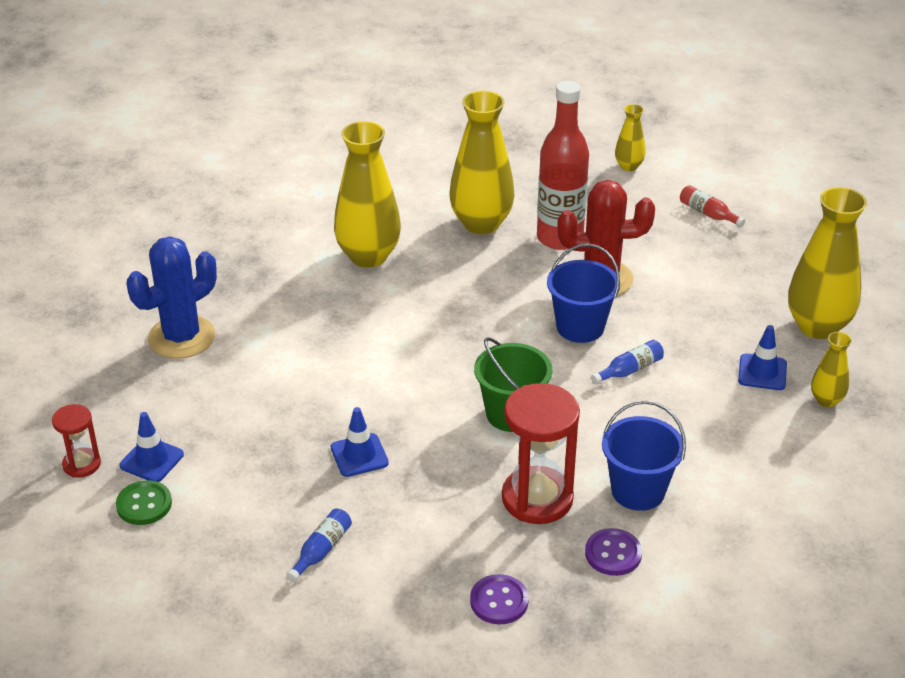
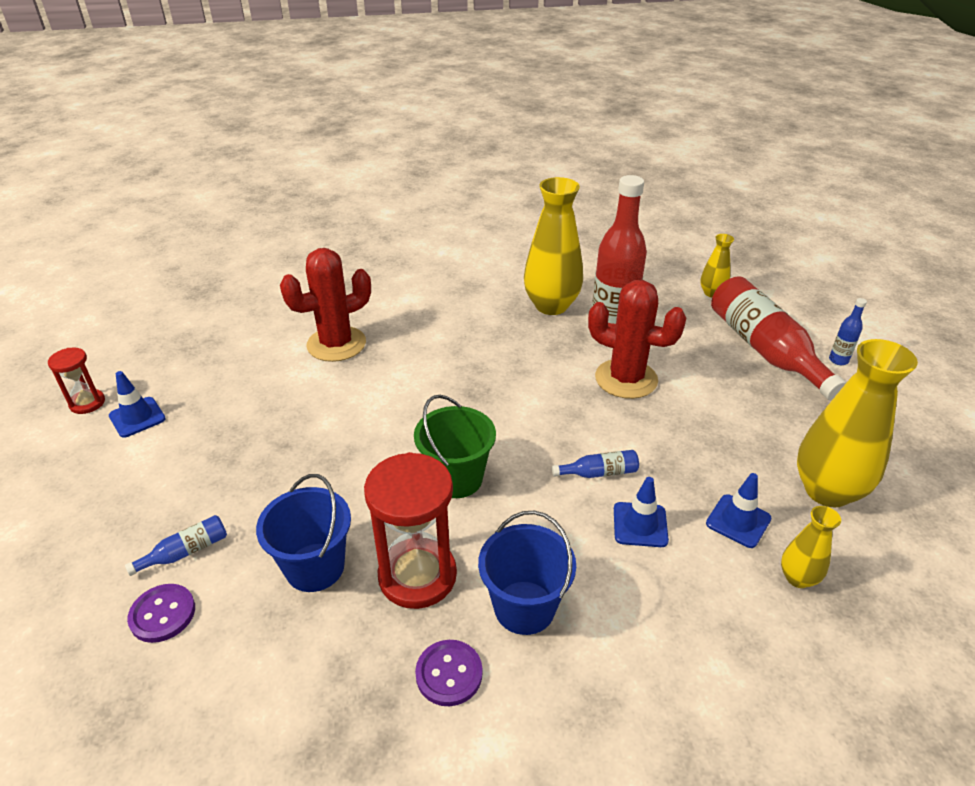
camera: 25 degrees right, 0 degrees up
green button [116,480,172,525] -> none
blue cactus [127,236,217,359] -> none
blue traffic cone [331,407,389,477] -> blue traffic cone moved to [614,477,669,547]
yellow vase [334,121,401,268] -> none
purple button [470,574,529,624] -> purple button moved to [127,584,195,643]
blue bucket [547,244,620,343] -> blue bucket moved to [256,474,351,592]
red bottle [680,185,745,227] -> red bottle [711,277,847,401], size x2.40
none -> red cactus [280,248,371,362]
none -> blue bottle [829,298,867,365]

